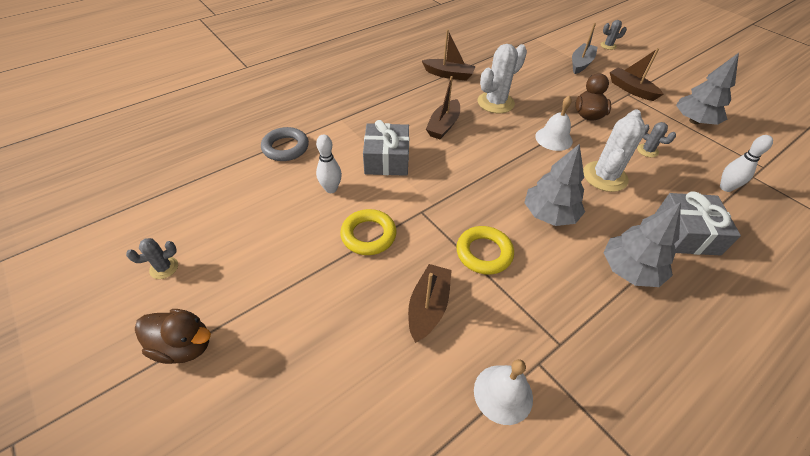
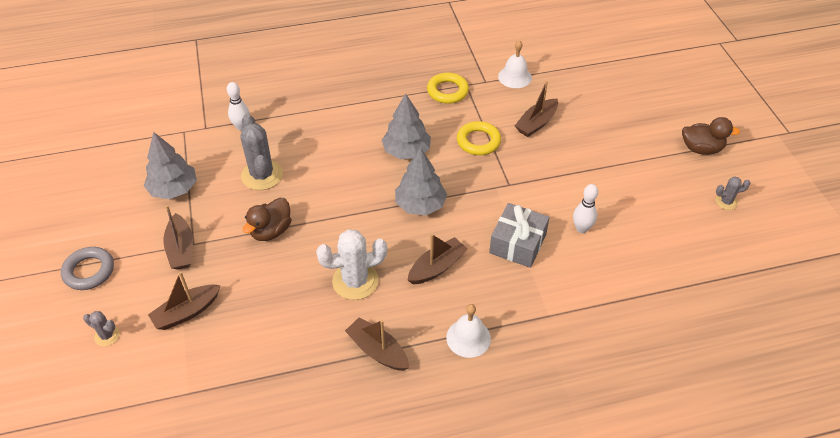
camera: 155 degrees left, 0 degrees up
brown duck [135,309,211,364] -> brown duck turned 150 degrees clockwise [682,117,740,155]
grey ring [261,127,309,161] -> grey ring moved to [61,247,114,290]
yellow ring [340,209,397,255] -> yellow ring moved to [427,73,469,104]
white bell [535,95,573,151] -> white bell moved to [446,304,491,358]
grey boat [572,23,598,74] -> brown boat [148,272,221,330]
white cactus [583,109,646,192] -> none
grey tree [603,202,681,287] -> grey tree moved to [395,148,447,215]
grey cactus [637,122,676,158] -> grey cactus [241,114,283,190], size x1.99
grey gift [655,191,741,255] -> none

